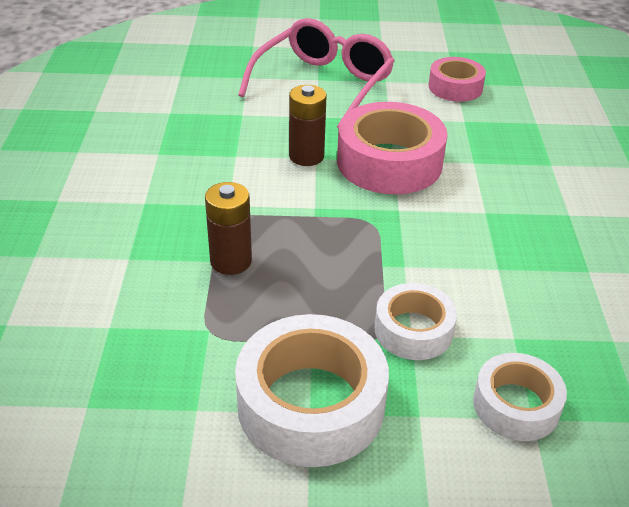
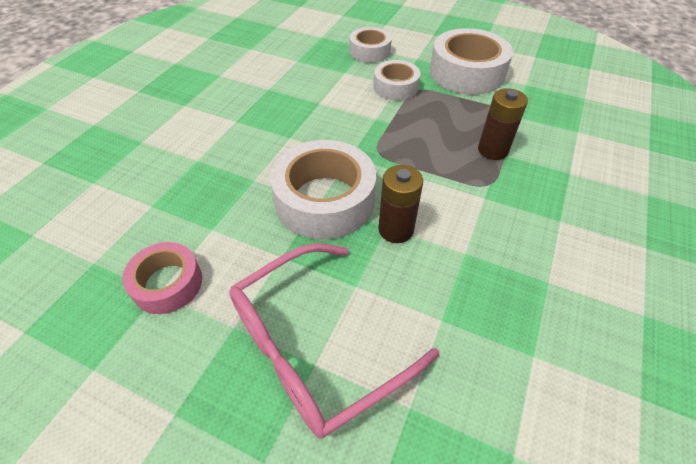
camera: 155 degrees left, 10 degrees up
pink tape [337,102,448,194] -> white tape [270,140,376,240]

